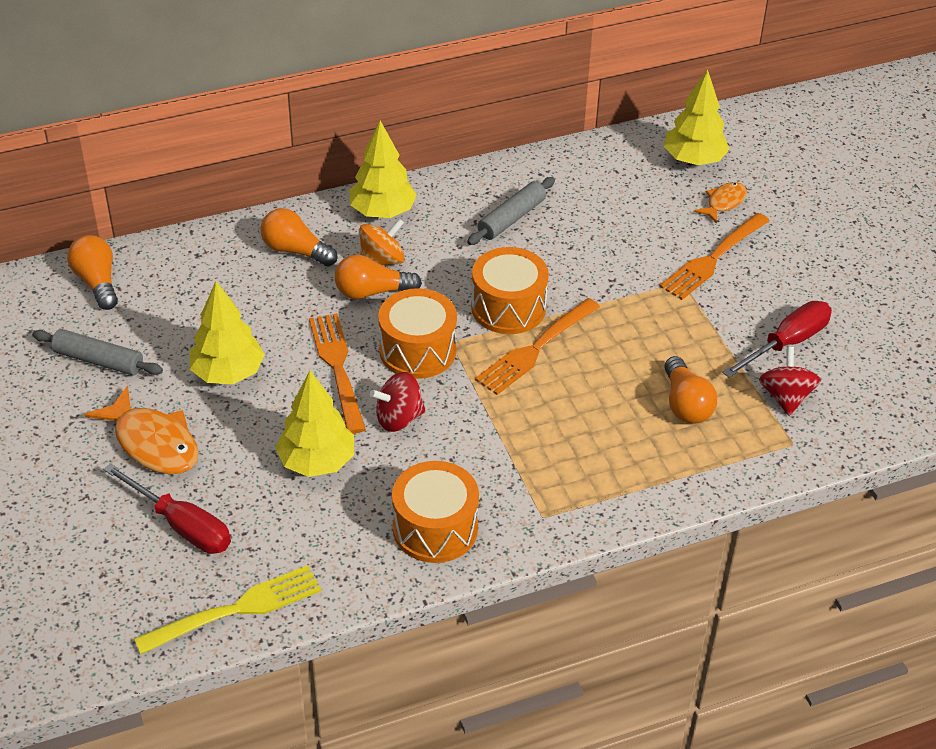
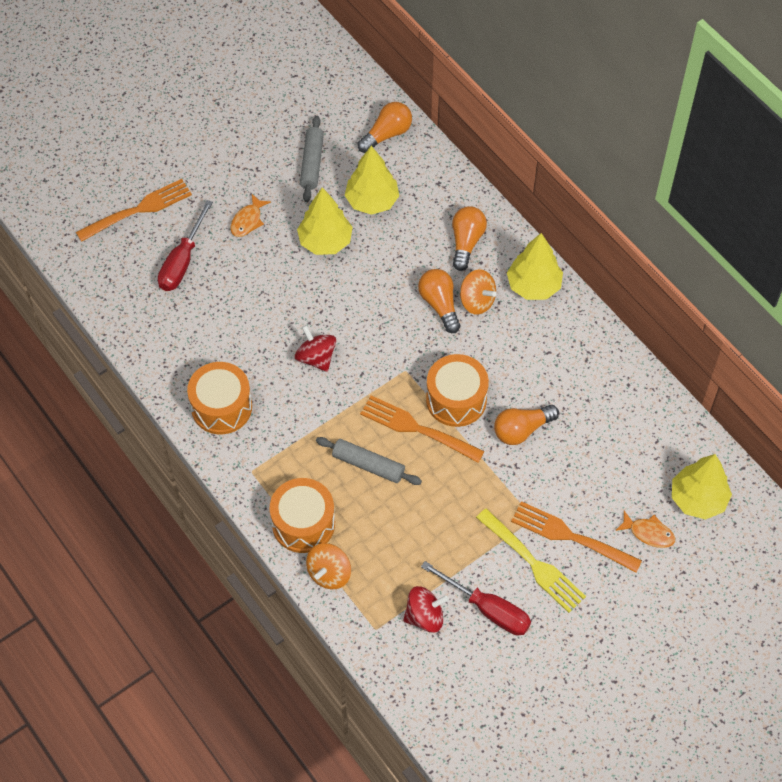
camera: 75 degrees right, 15 degrees up
orange fish [84,386,199,474] -> orange fish [230,194,271,237], size x0.57
yellow fork [134,565,322,654] -> yellow fork moved to [476,508,586,613]
yellow tree [275,370,354,477] -> yellow tree moved to [344,146,399,215]
orange fork [309,313,366,434] -> orange fork moved to [76,179,192,242]
orange drum [378,288,457,379] -> orange drum moved to [270,478,335,553]
grey rolling pin [467,177,555,245] -> grey rolling pin moved to [316,437,422,485]
orange light bulb [664,356,717,424] -> orange light bulb moved to [494,405,559,445]
none -> orange spinning top [306,543,351,589]

